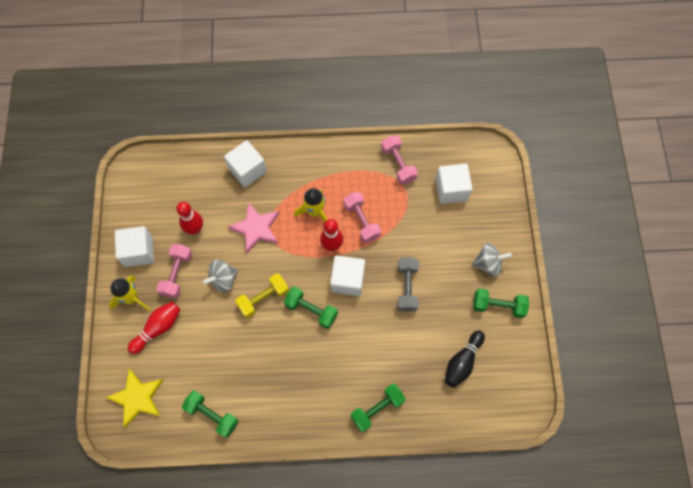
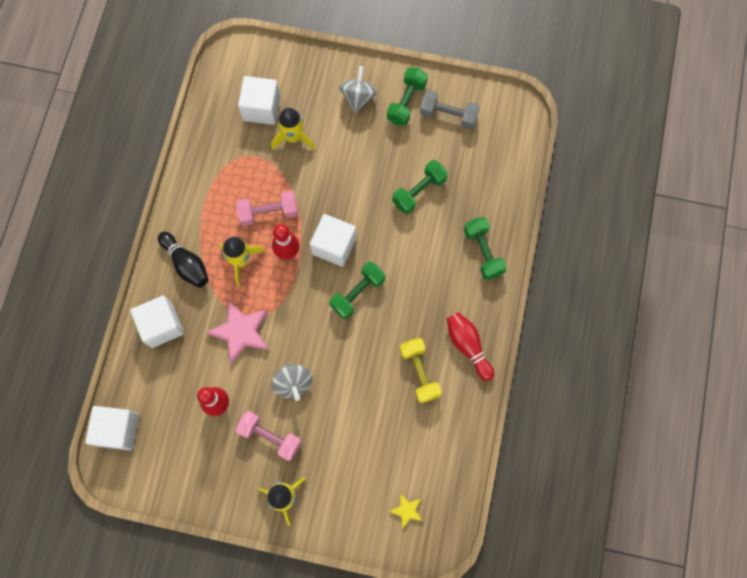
camera: 75 degrees left, 5 degrees up
yellow star [105,369,164,428] -> yellow star [389,493,423,529], size x0.52
white cube [115,226,154,267] -> white cube moved to [85,406,139,450]
red bowling pin [128,302,181,354] -> red bowling pin moved to [447,312,494,381]
green dumbbell [182,391,239,438] -> green dumbbell moved to [392,160,448,214]
yellow dumbbell [235,273,289,318] -> yellow dumbbell moved to [399,338,442,403]
pink dumbbell [381,135,418,185] -> none
grey dumbbell [397,257,419,312] -> grey dumbbell moved to [420,90,480,129]
black bowling pin [445,331,485,388] -> black bowling pin moved to [158,232,209,288]
none -> yellow rocket [271,108,315,150]

